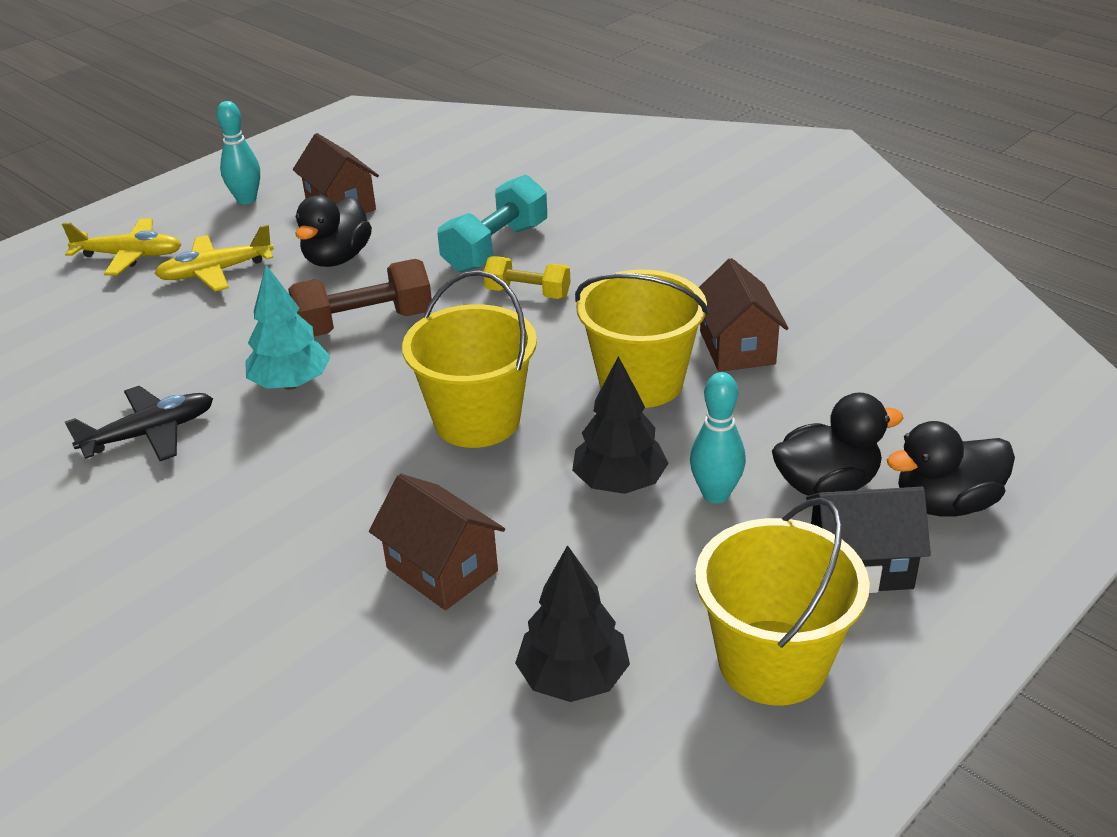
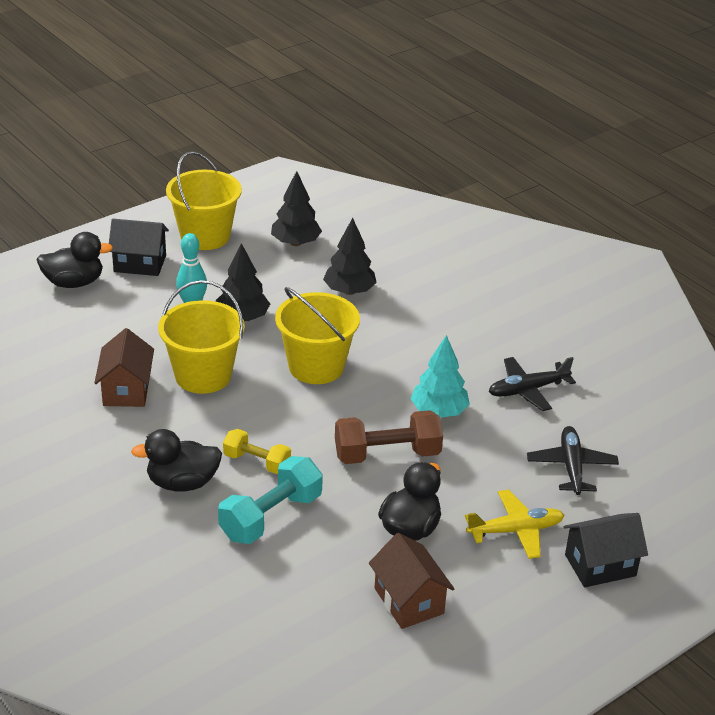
camera: 175 degrees left, 0 degrees up
yellow plane [62,218,182,275] -> black house [564,513,648,588]
turquoise bowling pin [216,101,260,205] -> none
brown house [369,474,505,610] -> black tree [323,218,377,295]
black duck [772,392,904,496] -> black duck moved to [131,429,222,491]
none -> black plane [527,426,619,495]

